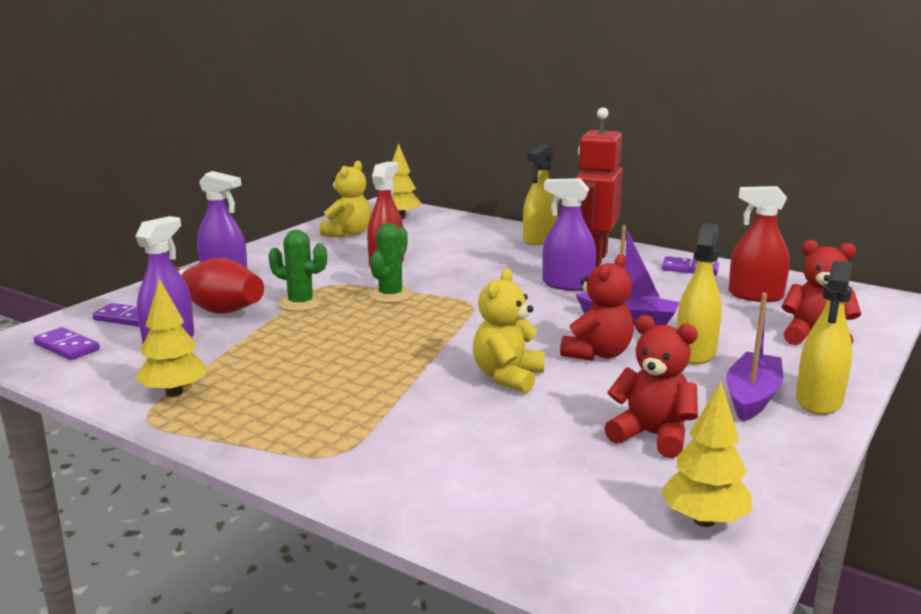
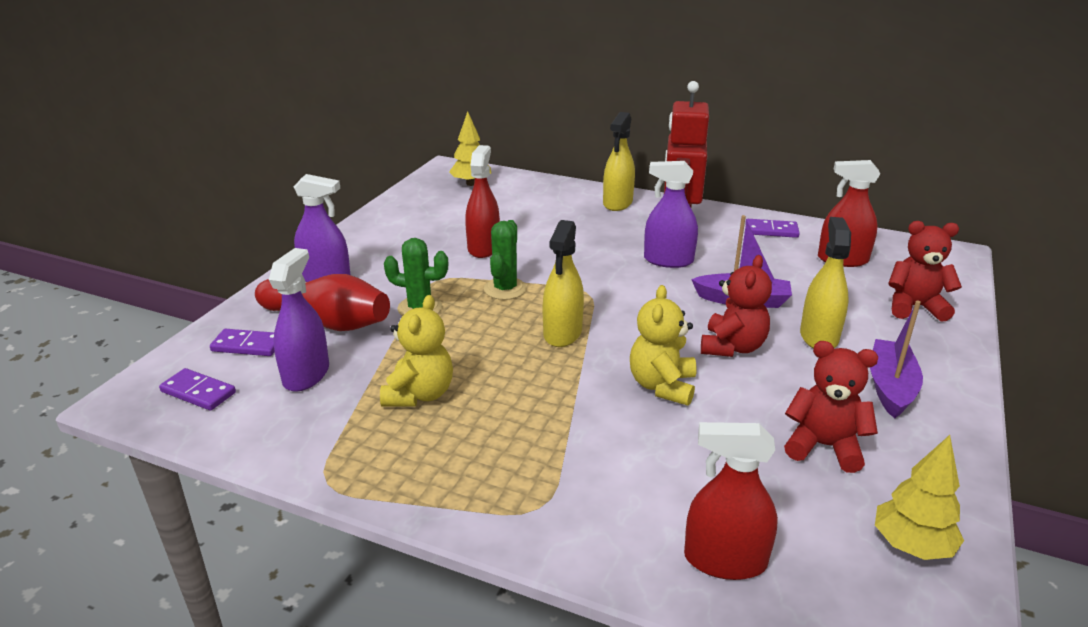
camera: 10 degrees left, 10 degrees up
yellow tree [135,279,208,397] -> none
yellow teddy bear [320,160,371,238] -> yellow teddy bear moved to [380,295,453,406]
yellow spray bottle [796,261,852,415] -> yellow spray bottle moved to [543,220,584,347]
none -> red spray bottle [684,422,778,580]

